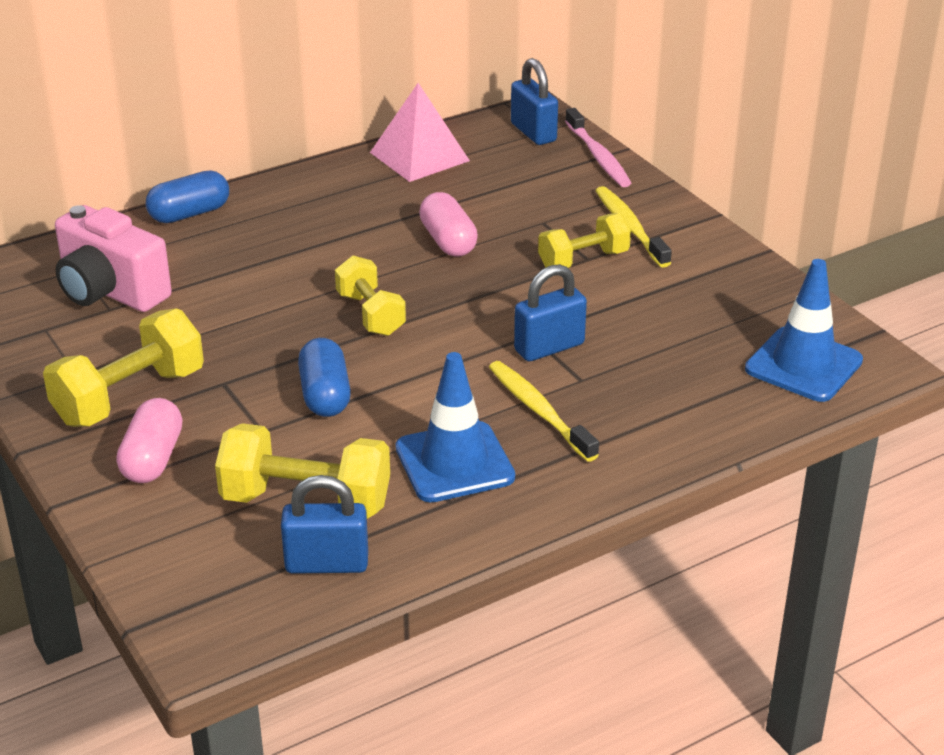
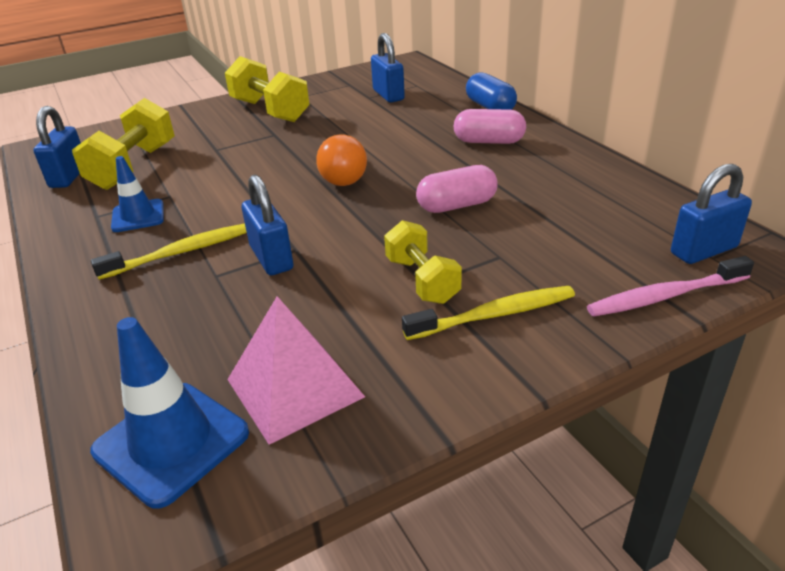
camera: 95 degrees right, 0 degrees up
pink camera [55,205,172,312] -> blue padlock [371,33,405,103]
pink capsule [116,398,183,483] -> pink capsule moved to [454,109,526,144]
blue capsule [298,338,351,417] -> none
yellow dumbbell [335,256,406,336] -> orange light bulb [316,134,367,186]
pink pyramid [370,83,470,182] -> pink pyramid moved to [227,296,365,445]
blue traffic cone [395,352,515,502] -> blue traffic cone [111,156,164,232], size x0.64

